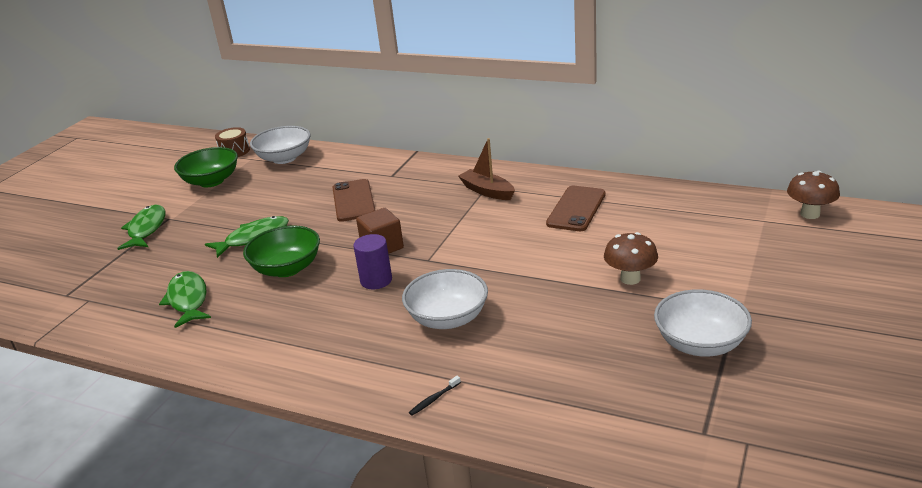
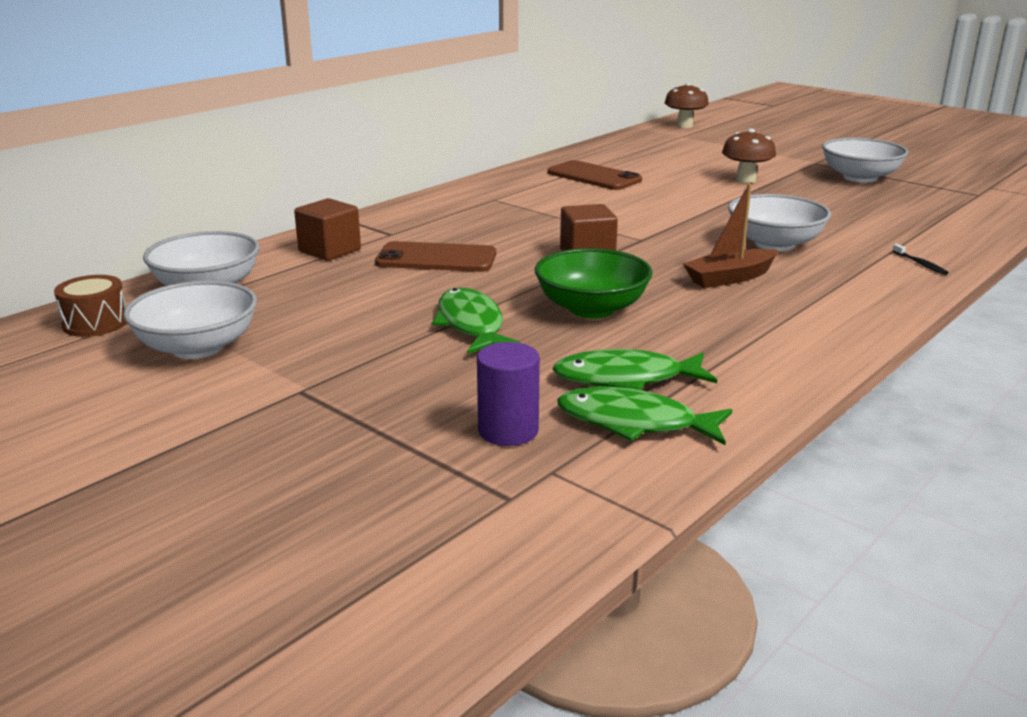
camera: 75 degrees left, 5 degrees down
green fish [117,205,165,250] -> green fish moved to [557,387,732,445]
green bowl [174,147,238,187] -> white bowl [124,281,257,359]
purple cylinder [353,234,392,289] -> purple cylinder moved to [477,342,540,446]
brown boat [458,138,515,200] -> brown boat moved to [683,184,778,288]
none -> brown cube [294,198,361,261]

